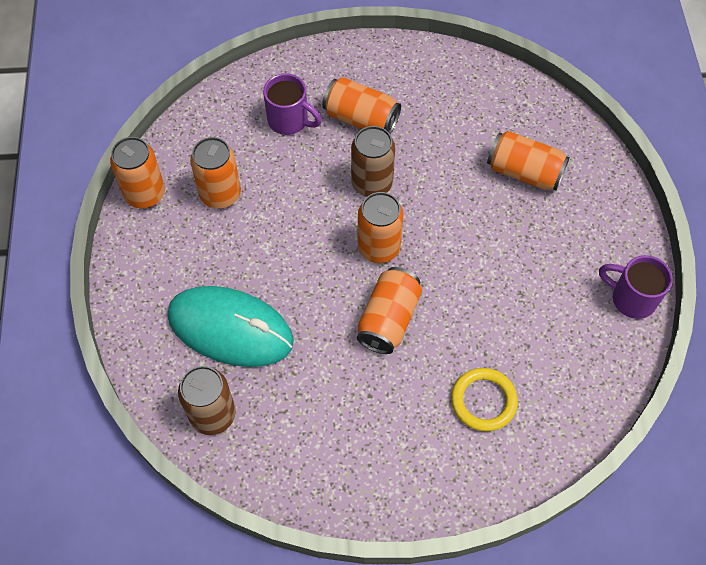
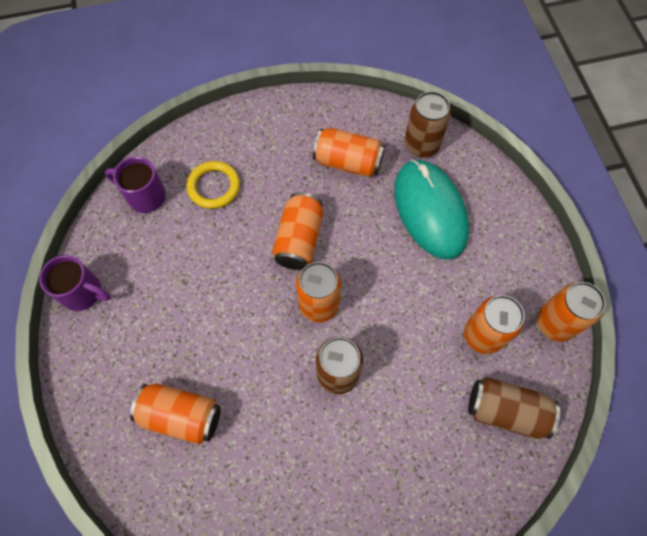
camera: 170 degrees right, 5 degrees up
turquoise mouse [167,286,294,367] -> turquoise mouse turned 60 degrees clockwise [394,159,469,260]
purple mug [263,73,322,135] -> purple mug moved to [105,157,166,213]
orange can [322,77,401,134] -> orange can moved to [313,128,385,177]
none -> brown can [468,377,560,439]

